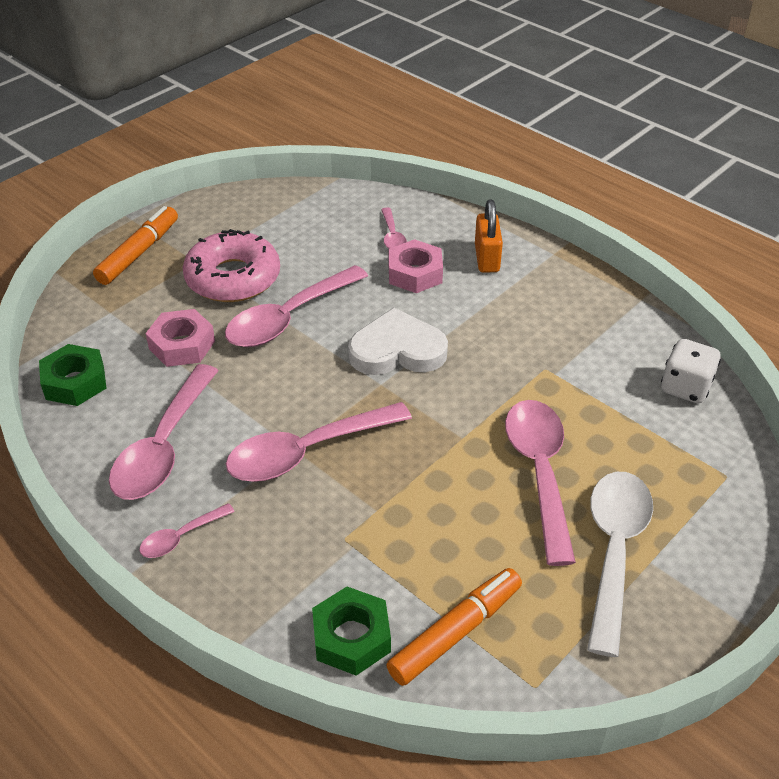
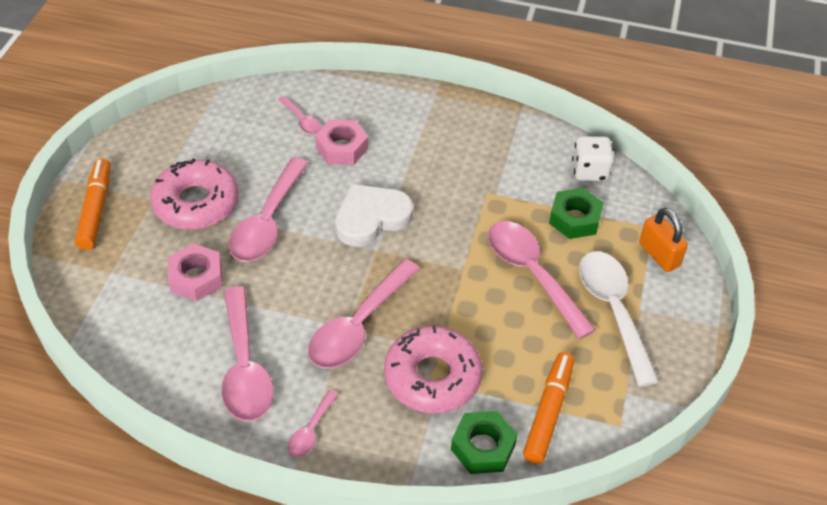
camera: 30 degrees left, 5 degrees up
green nut [39,344,106,406] -> green nut moved to [549,188,604,239]
orange padlock [475,200,503,273] -> orange padlock moved to [639,208,688,272]
none -> pink donut [384,325,483,413]

